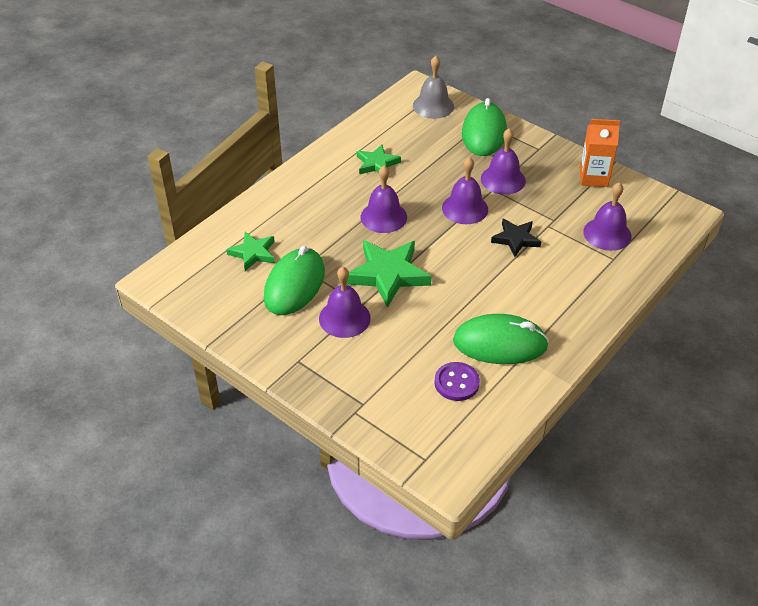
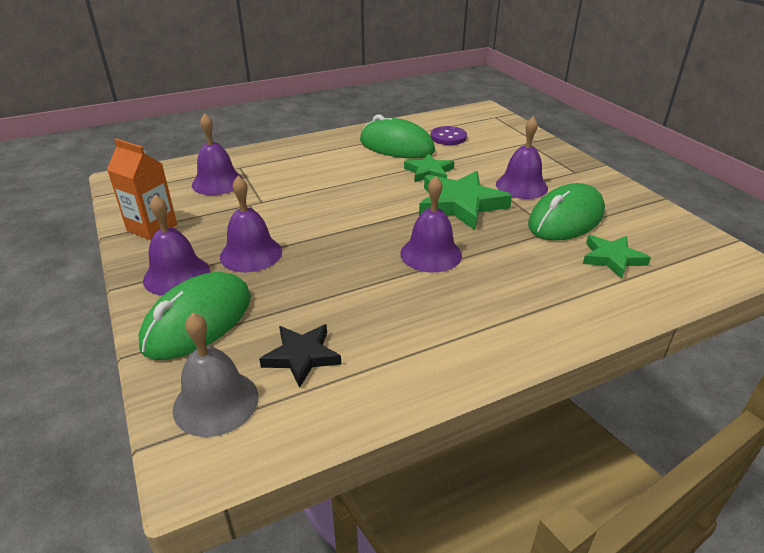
camera: 155 degrees left, 10 degrees down
green star [357,144,401,174] -> green star moved to [404,153,454,182]
purple bell [442,157,488,224] -> purple bell moved to [143,195,210,296]
black star [491,219,541,257] -> black star moved to [259,324,341,388]

